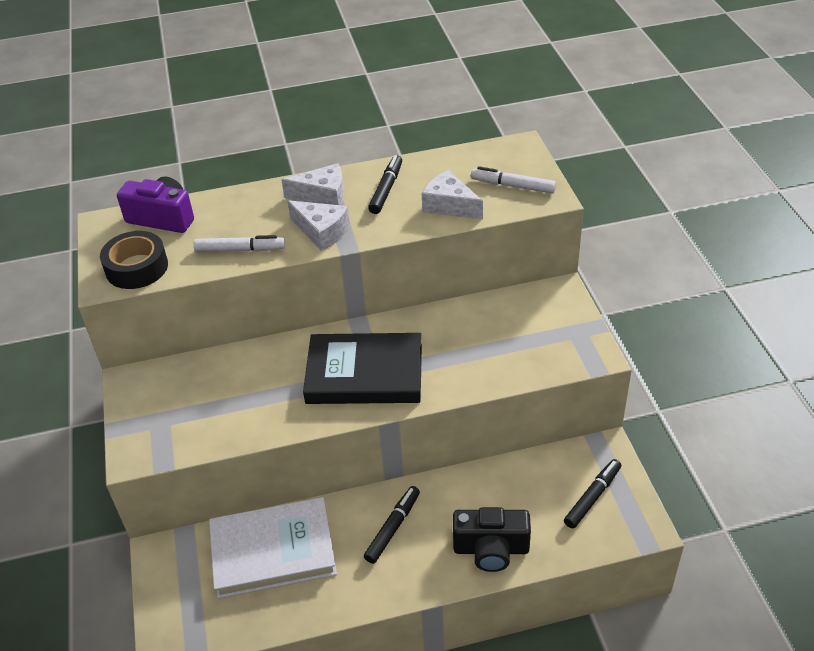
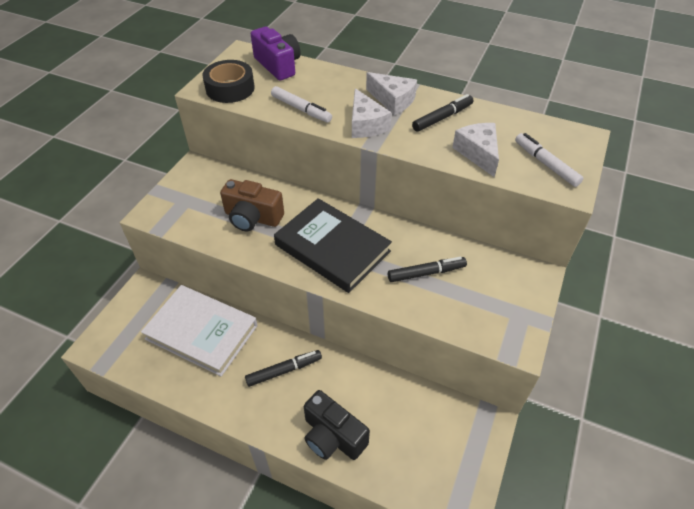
camera: 35 degrees right, 5 degrees up
black marker [564,459,621,528] -> black marker moved to [388,257,467,282]
none -> brown camera [220,179,284,231]

